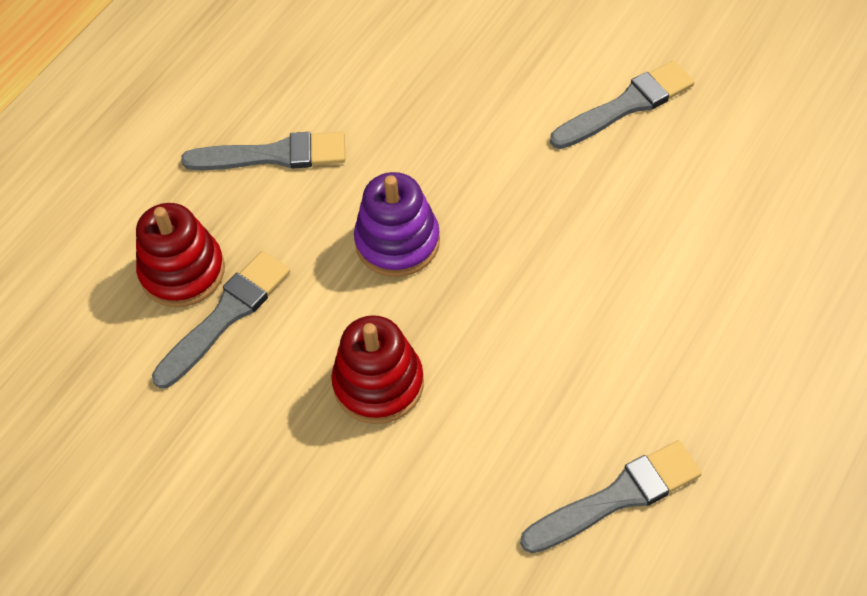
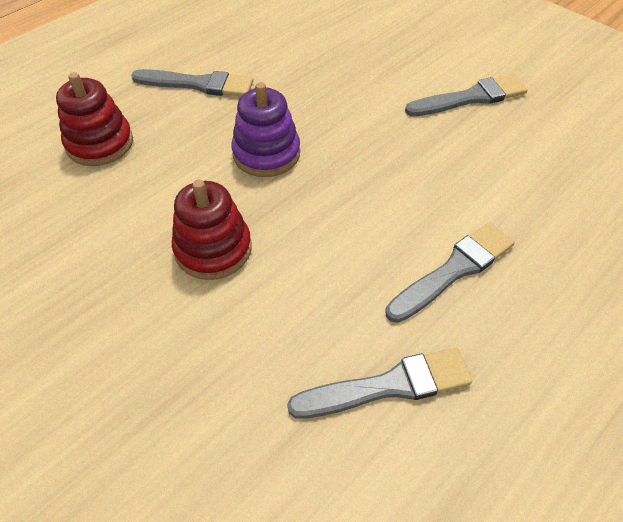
camera: 10 degrees right, 5 degrees down
grey brush [152,251,290,389] -> grey brush moved to [385,222,515,323]

